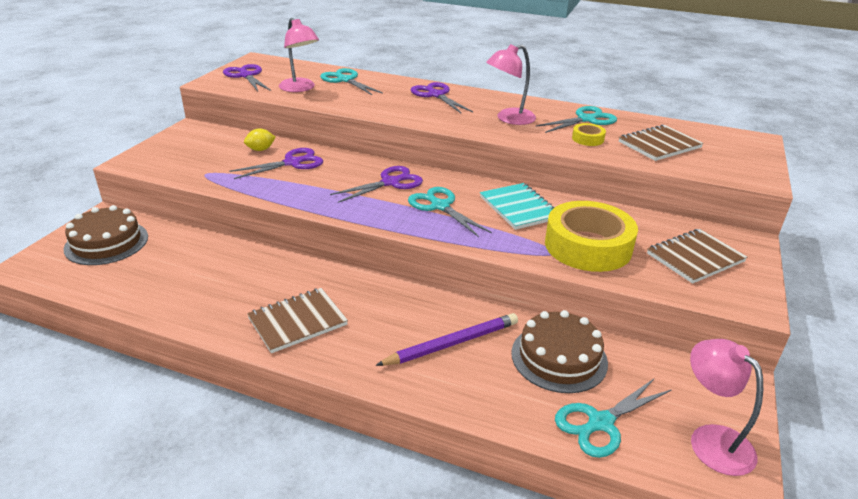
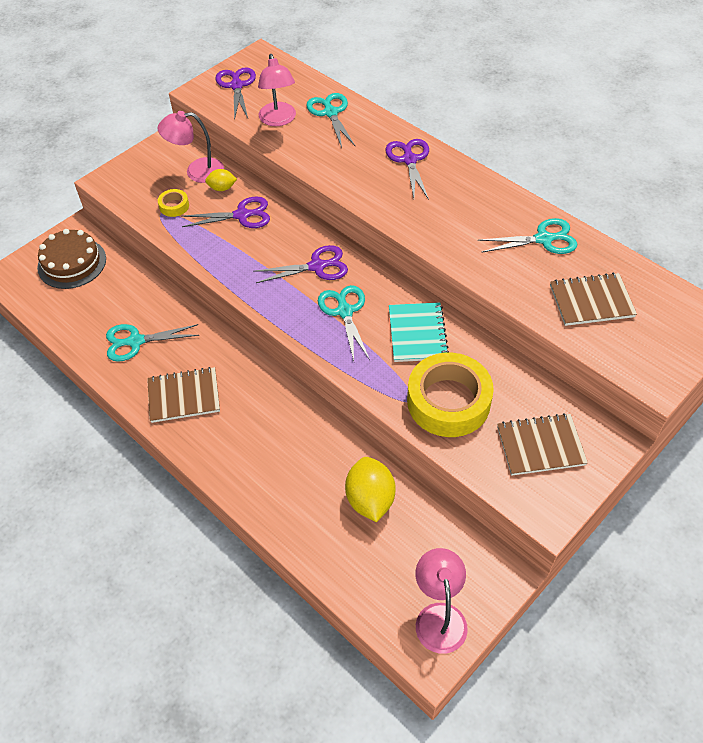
camera: 25 degrees right, 20 degrees up
purple pencil [375,313,518,366] -> none
pink lamp [486,44,536,125] -> pink lamp moved to [158,111,224,183]
brown cake [511,310,608,393] -> yellow lemon [345,457,396,522]
turquoise scissors [555,378,672,458] -> turquoise scissors moved to [106,324,199,362]
yellow tape [572,123,606,146] -> yellow tape moved to [158,189,189,217]

